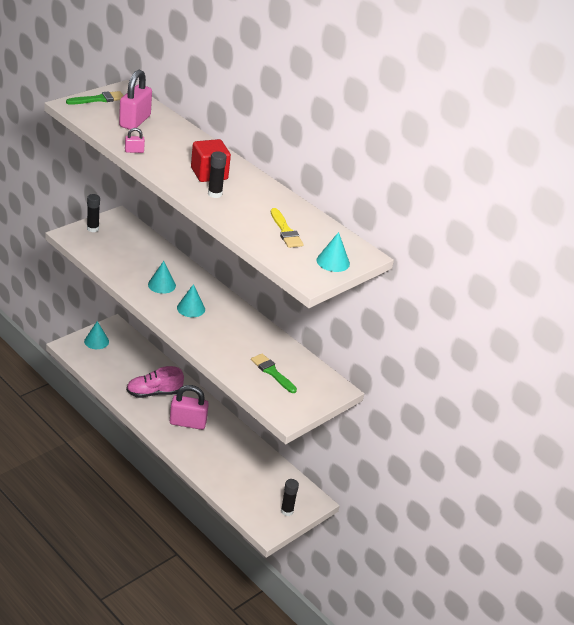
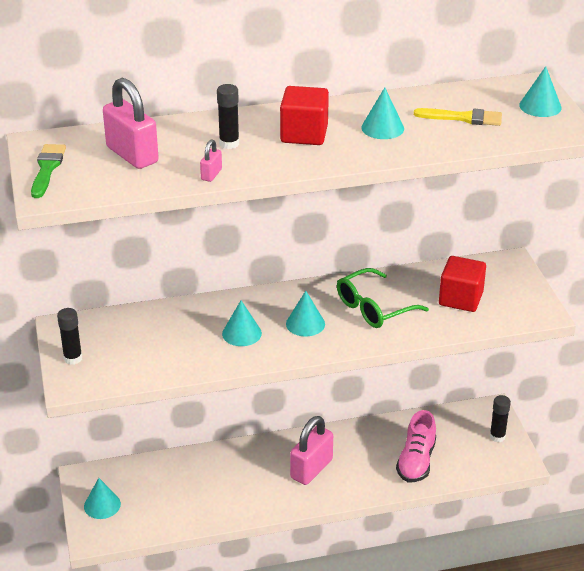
camera: 55 degrees left, 0 degrees up
pink shoe [126,366,184,398] -> pink shoe moved to [396,410,436,482]
black glue stick [208,151,227,198] -> black glue stick moved to [217,84,239,149]
green brush [251,353,297,393] -> red cube [439,256,486,312]
none -> green glasses [337,268,429,328]
none -> turquoise cone [361,87,404,139]

